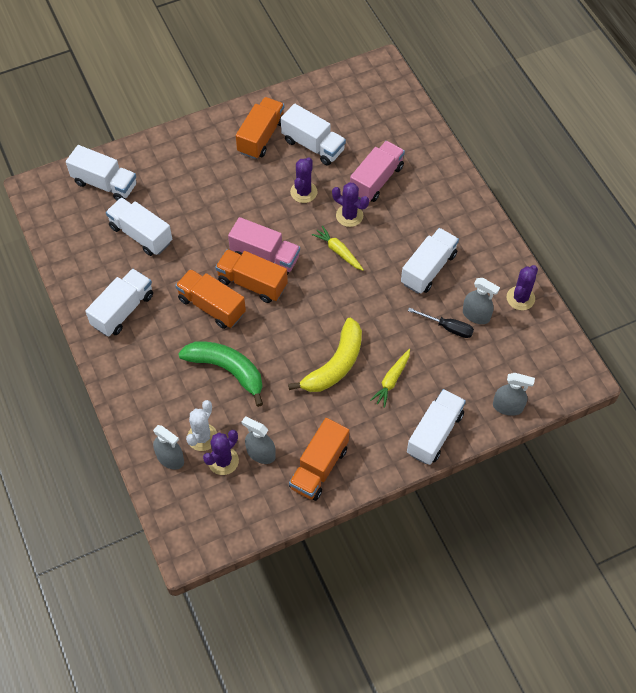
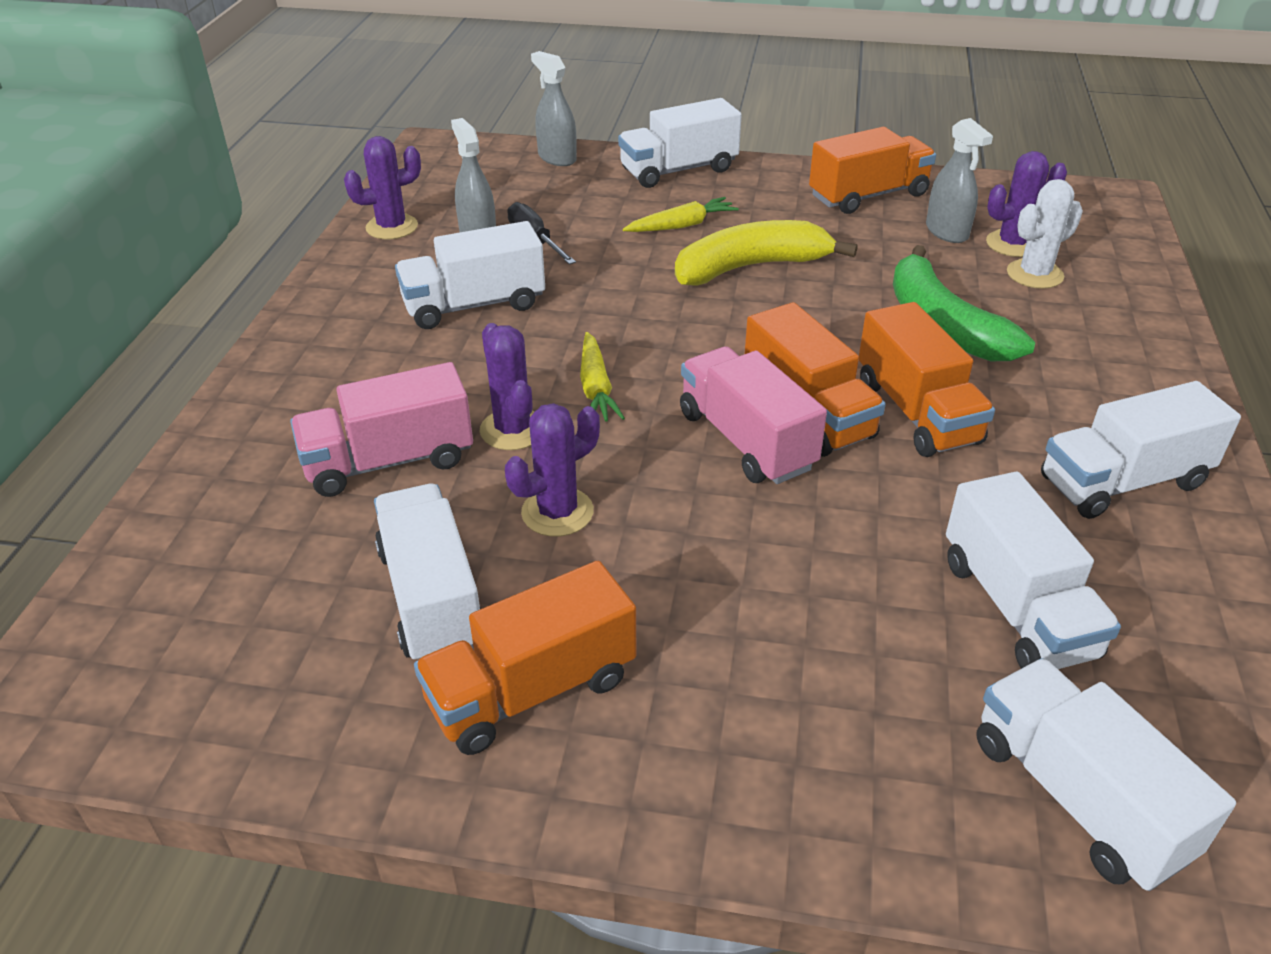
camera: 145 degrees left, 20 degrees down
grey spray bottle [153,425,184,470] -> none

